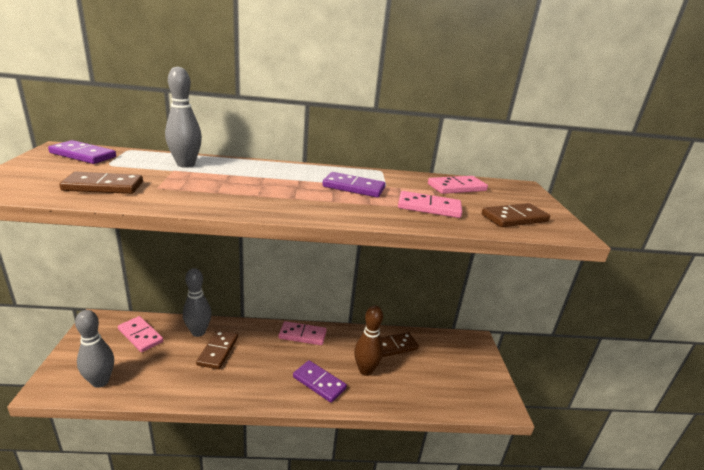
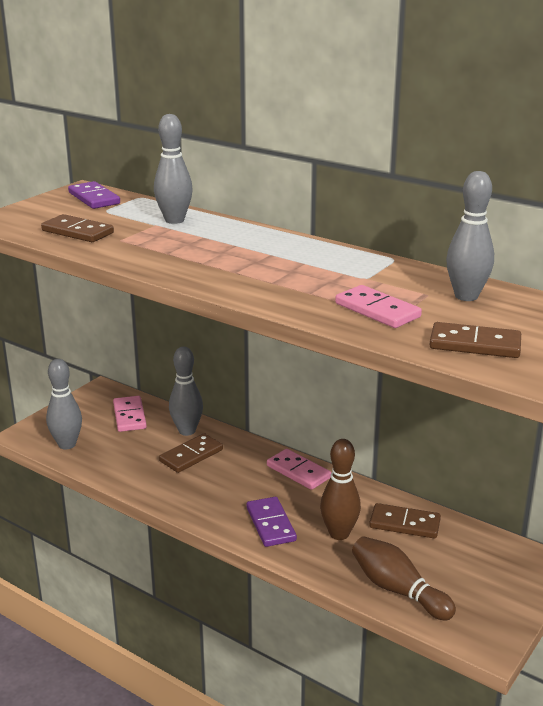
camera: 40 degrees right, 0 degrees up
purple domino [322,172,385,197] -> none
pink domino [428,176,488,194] -> grey bowling pin [446,171,494,301]
none -> brown bowling pin [352,536,456,621]

